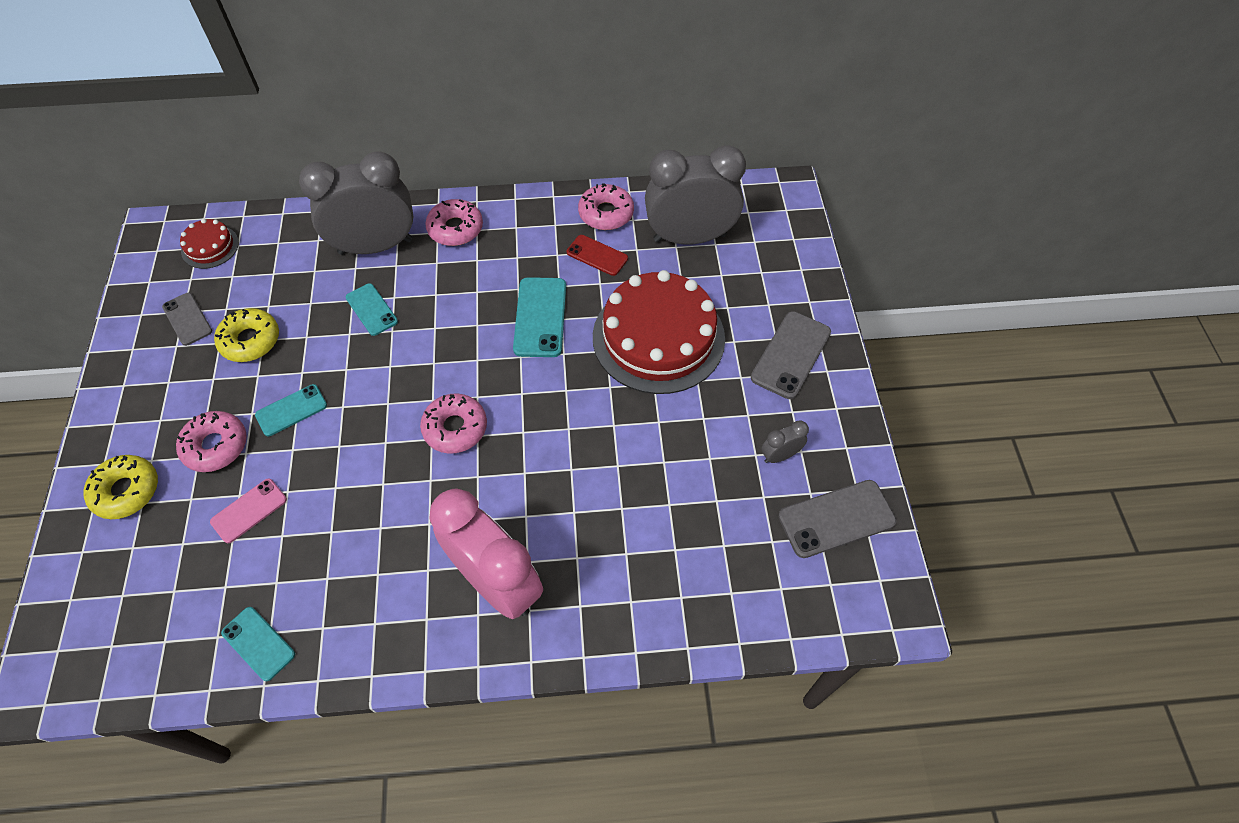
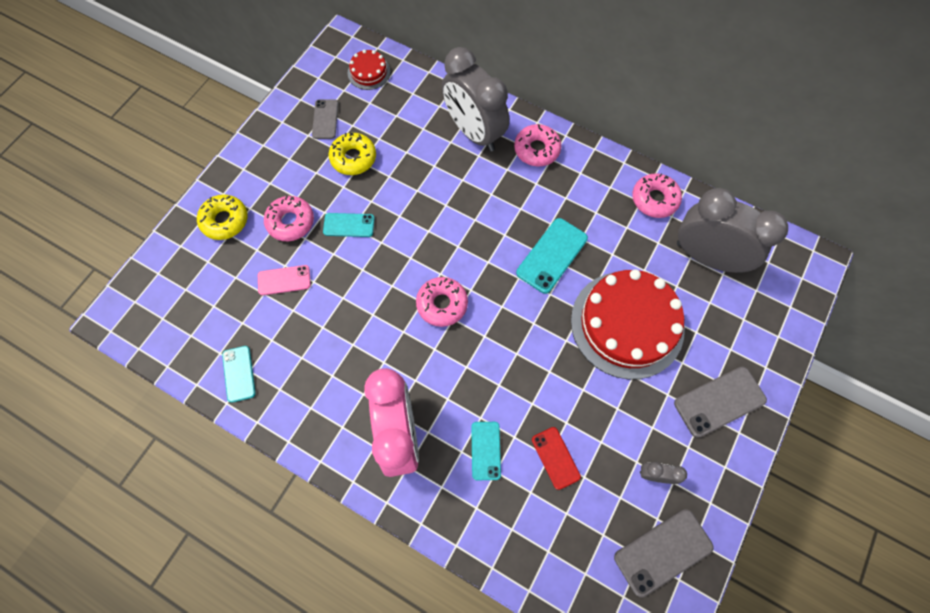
camera: 35 degrees right, 10 degrees up
grey clock [299,151,413,255] -> grey clock turned 150 degrees counterclockwise [442,47,509,151]
turquoise phone [346,283,398,336] -> turquoise phone moved to [471,422,501,480]
red phone [567,235,628,276] -> red phone moved to [532,427,581,490]
grey phone [778,480,897,558] -> grey phone turned 45 degrees counterclockwise [614,509,714,597]

